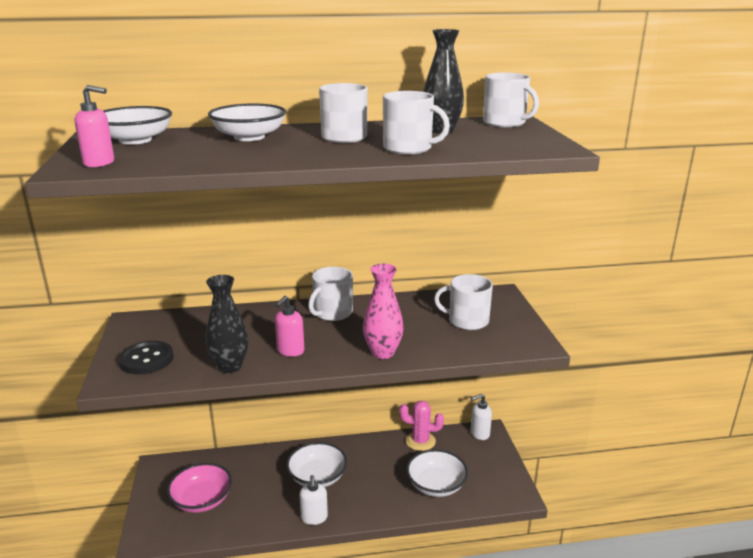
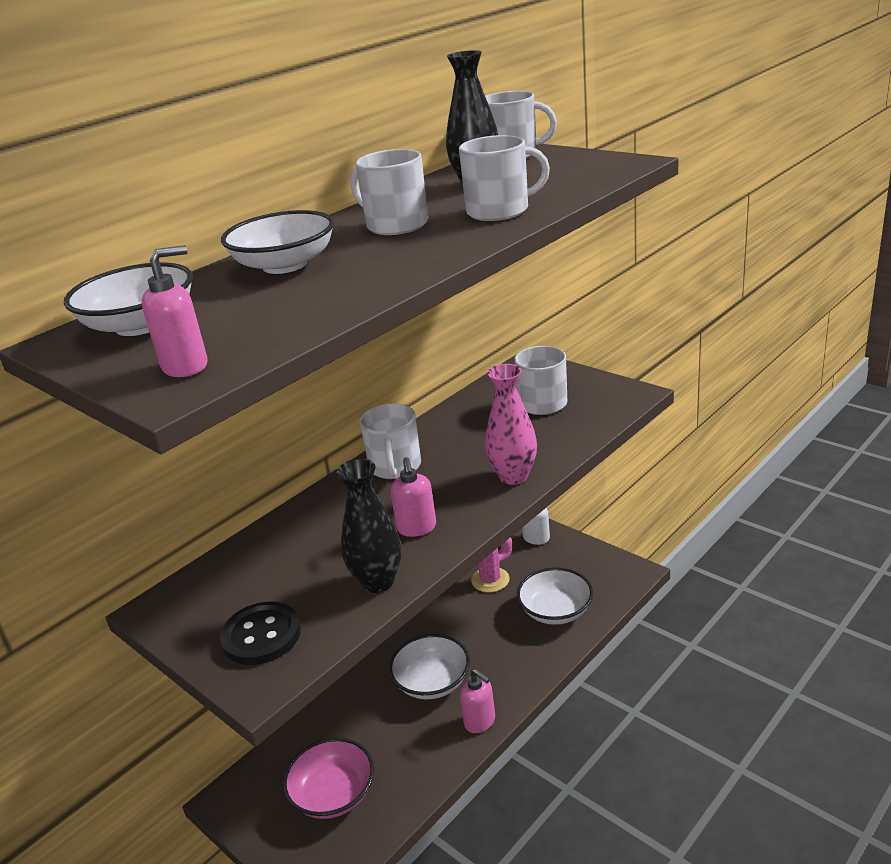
camera: 35 degrees left, 5 degrees up
white soap dispenser [300,475,328,525] -> pink soap dispenser [460,668,495,733]

